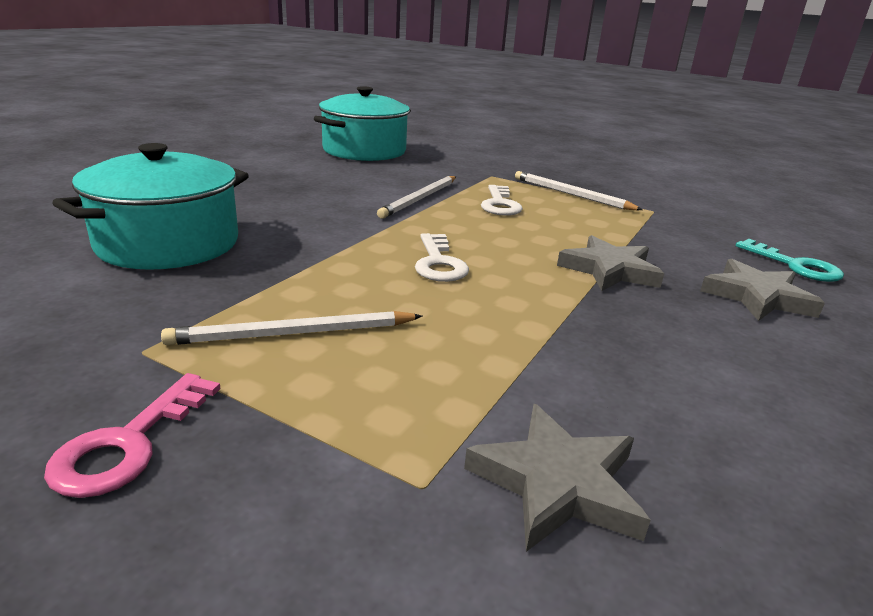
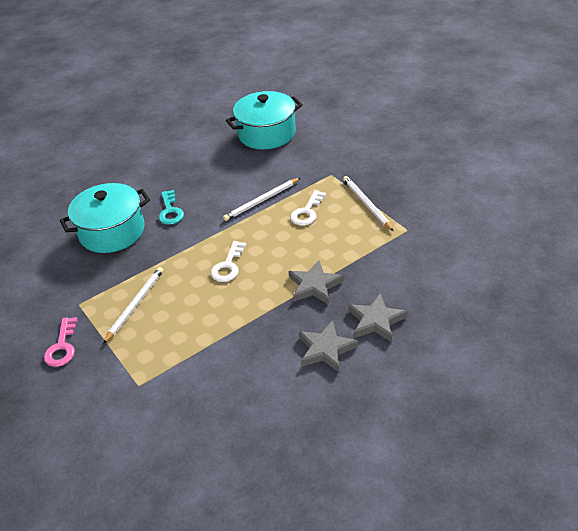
camera: 30 degrees right, 15 degrees up
pink key [44,373,221,498] -> pink key turned 45 degrees counterclockwise [44,317,78,367]
white pencil [161,311,422,345] -> white pencil turned 105 degrees clockwise [103,267,164,344]
grey star [464,404,651,552] -> grey star moved to [299,320,358,372]
turquoise key [736,239,844,282] -> turquoise key moved to [158,190,184,225]

